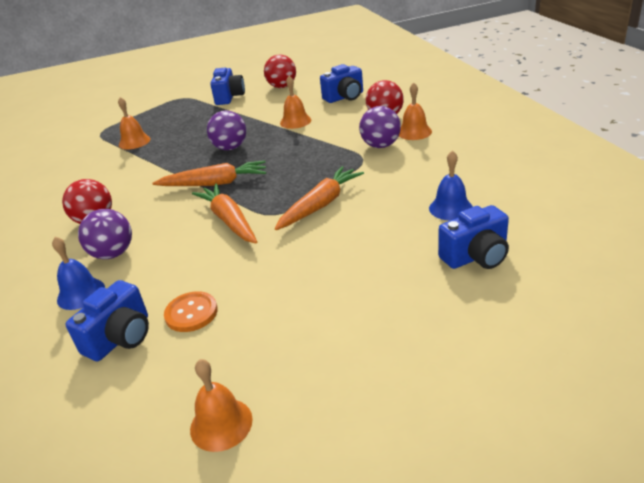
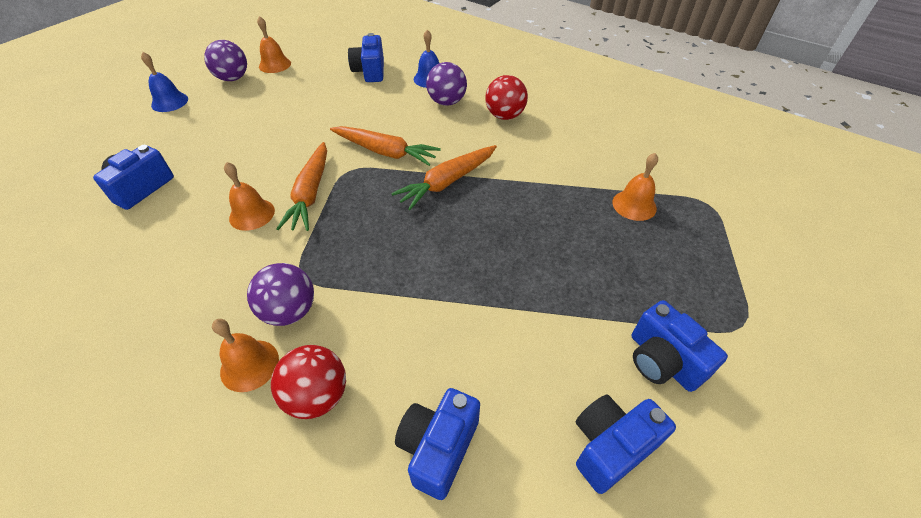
camera: 140 degrees right, 15 degrees up
orange button [164,291,218,332] -> none
purple ball [207,110,246,150] -> purple ball moved to [204,40,247,81]
red ball [264,54,296,88] -> blue camera [576,395,676,494]
orange bell [280,76,311,129] -> orange bell moved to [224,162,275,231]
blue bell [429,150,473,221] -> blue bell moved to [141,52,188,112]

